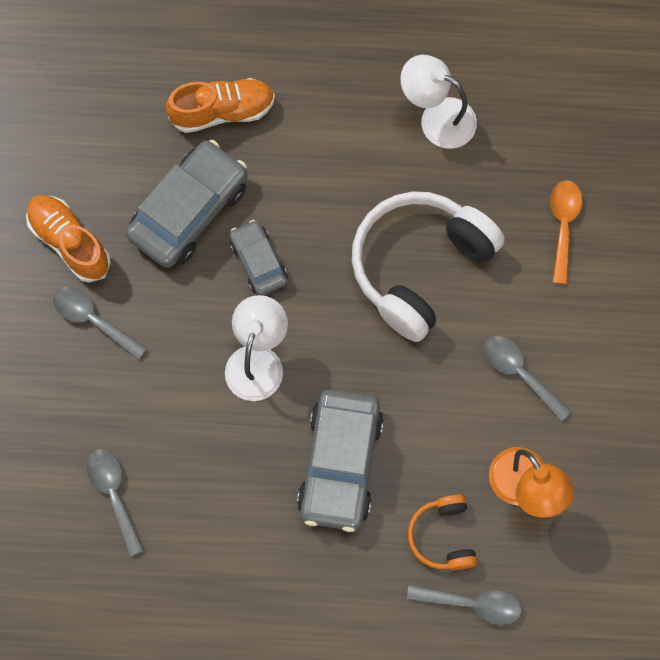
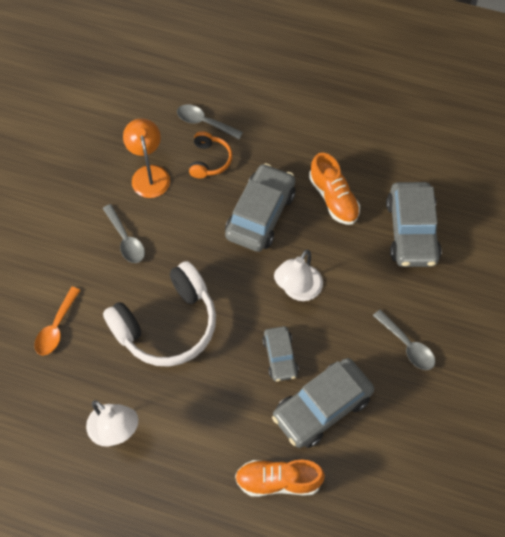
camera: 165 degrees left, 10 degrees down
orange shoe [26,195,111,283] -> orange shoe moved to [309,153,360,225]
grey spoon [86,449,144,556] -> grey car [386,182,441,267]

